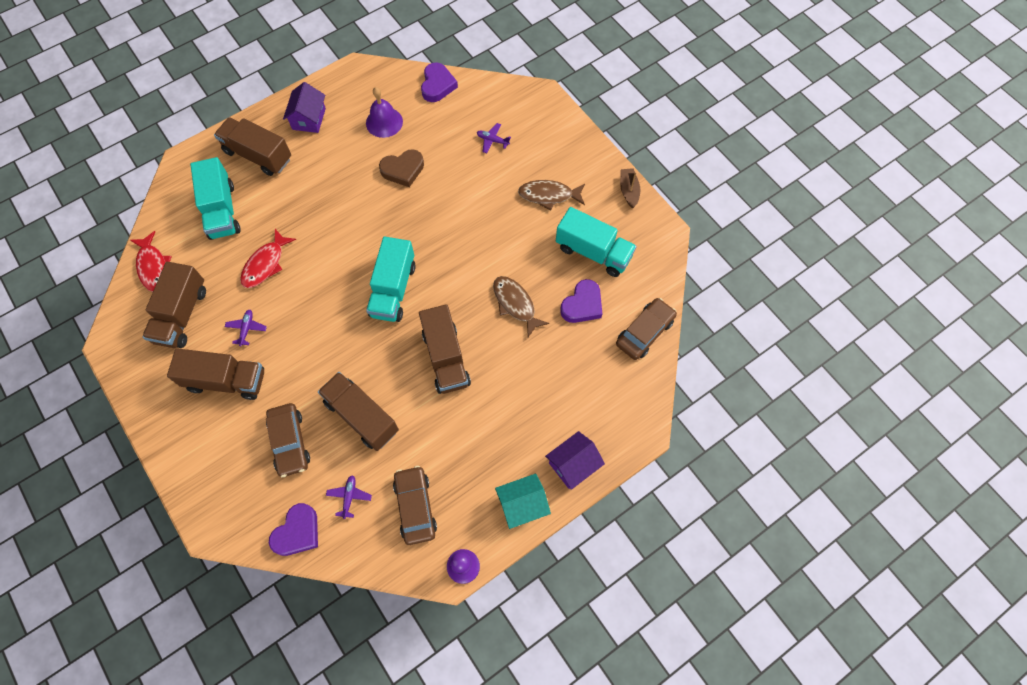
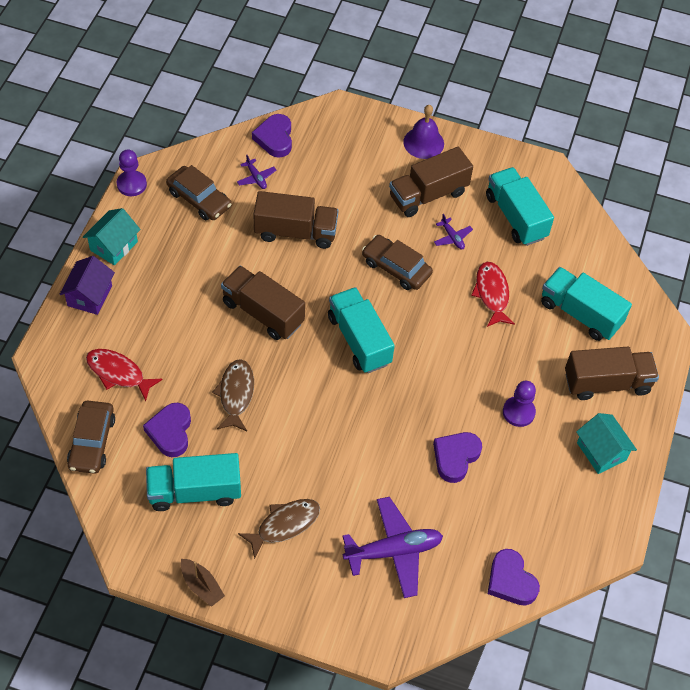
camera: 140 degrees right, 10 degrees down
red fish [130,231,172,292] -> red fish moved to [86,349,163,402]
brown truck [143,262,206,348] -> turquoise truck [486,167,554,246]
brown car [266,403,310,477] -> brown car moved to [362,235,433,290]
purple house [283,82,326,133] -> turquoise house [576,413,637,474]
purple bell [366,87,403,138] -> purple bell moved to [403,105,444,159]
brown heart [379,149,424,187] -> purple heart [433,432,482,483]
purple plane [477,123,511,153] -> purple plane [343,497,443,598], size x2.17
brown fish [493,276,549,337] -> brown fish turned 105 degrees counterclockwise [212,359,254,431]
none -> purple pawn [503,381,536,427]

